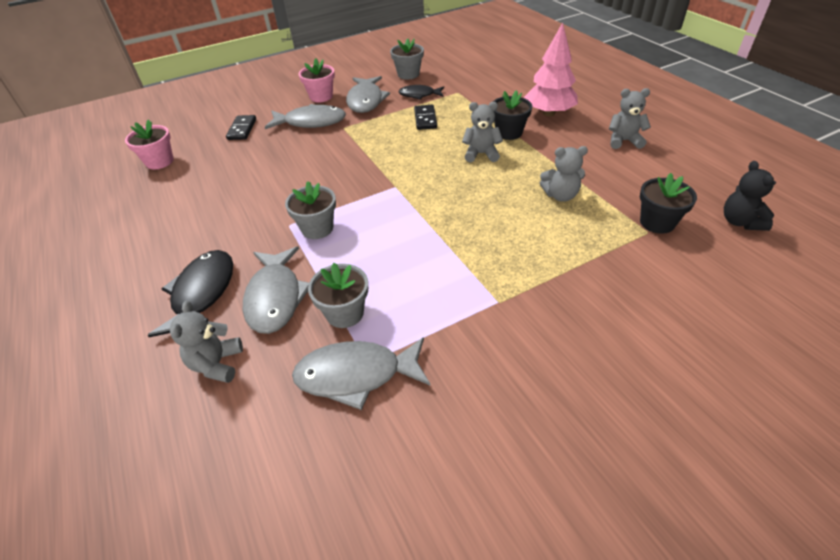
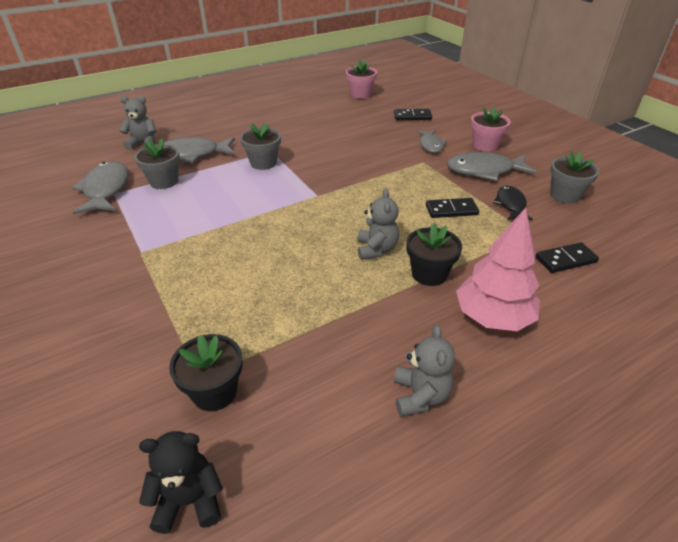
camera: 85 degrees right, 5 degrees down
black fish [147,250,233,337] -> none
grey fish [265,104,346,129] -> grey fish [417,130,447,153], size x0.62
grey teddy bear [540,146,588,202] -> none
none -> black domino [536,242,599,273]

